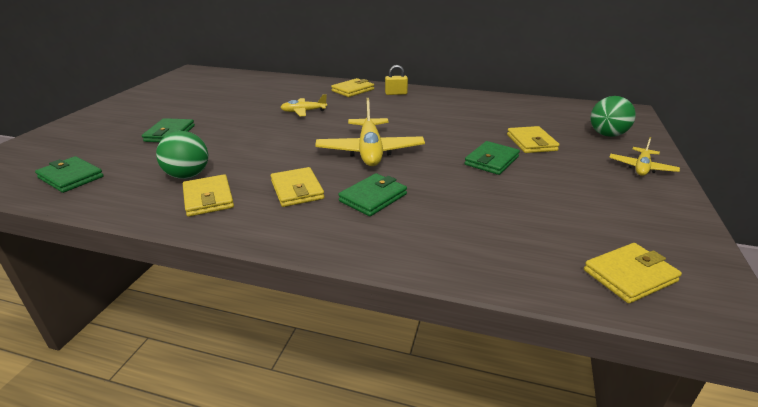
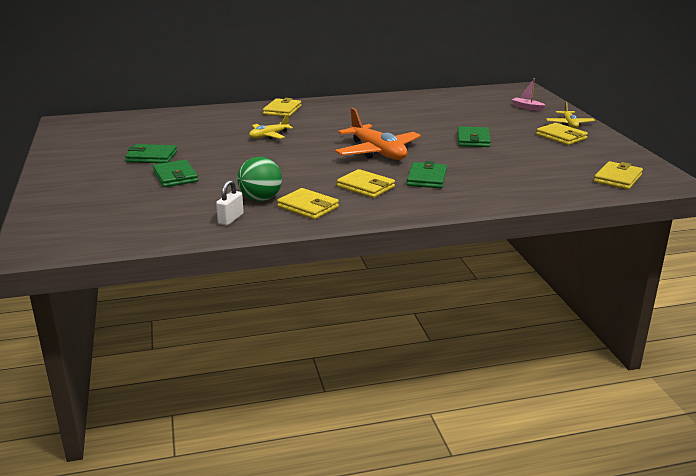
camera: 30 degrees left, 5 degrees down
green wallet [35,156,104,193] -> green wallet moved to [125,144,177,163]
yellow plane [315,98,425,166] -> orange plane [335,108,421,160]
yellow padlock [385,65,408,95] -> none
yellow wallet [507,126,559,153] -> yellow wallet moved to [536,123,588,145]
green ball [591,96,636,137] -> pink boat [512,78,546,111]
none -> white padlock [216,180,244,226]

